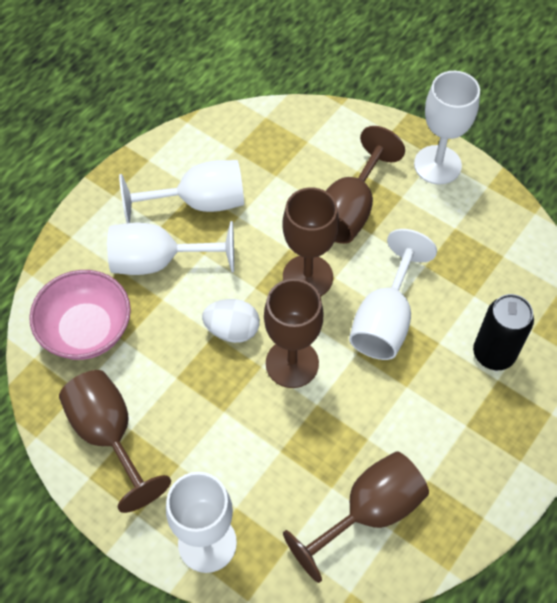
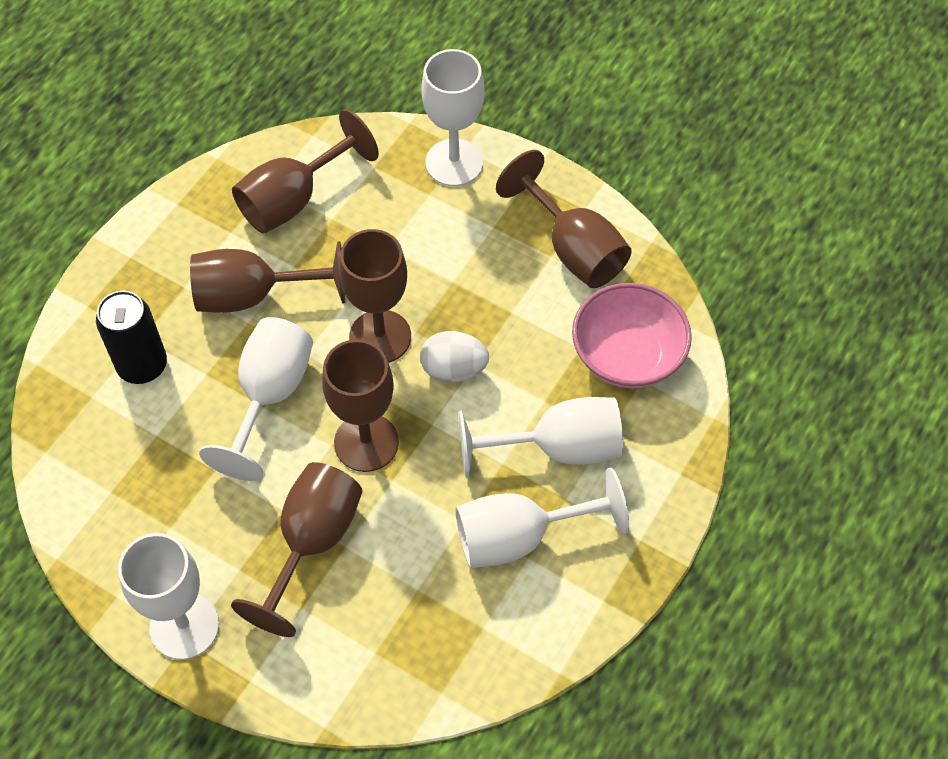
camera: 175 degrees right, 0 degrees up
none -> brown goblet [190,241,345,313]

